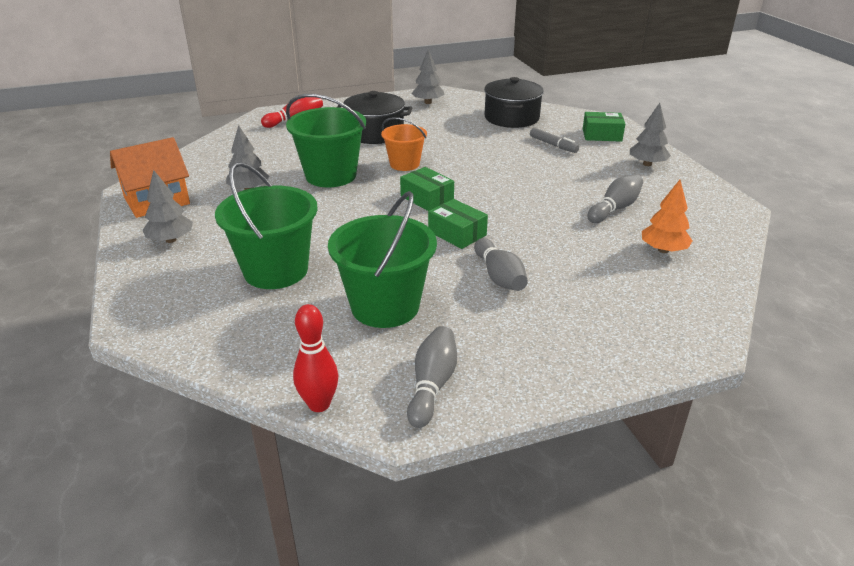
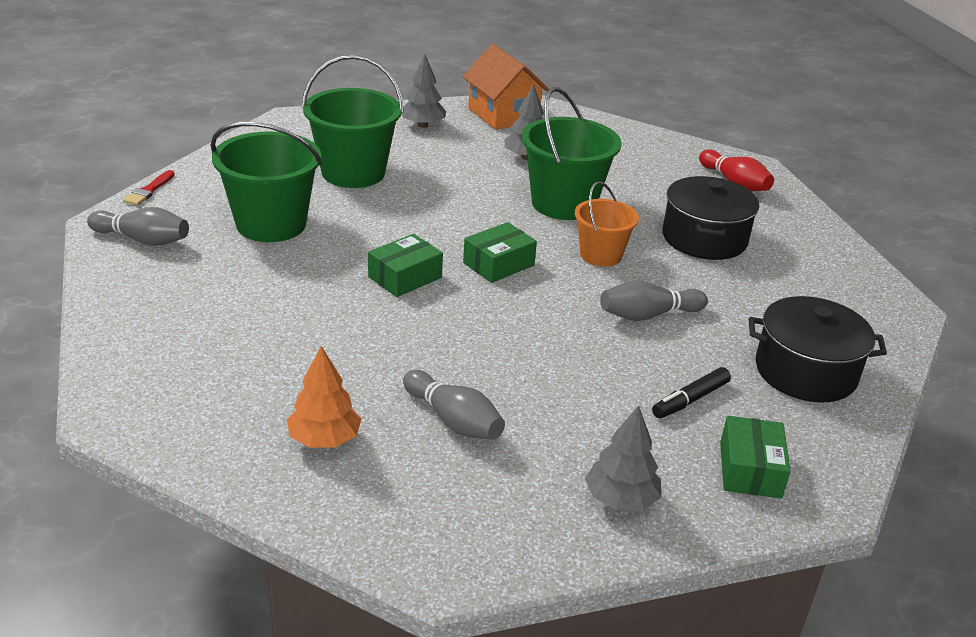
camera: 90 degrees right, 0 degrees up
red bowling pin [293,304,338,412] -> red brush [123,170,175,205]
grey tree [411,49,445,104] -> none
grey bowling pin [474,238,528,291] -> grey bowling pin moved to [600,280,708,321]
grey marker [530,128,579,153] -> black marker [652,367,731,418]

